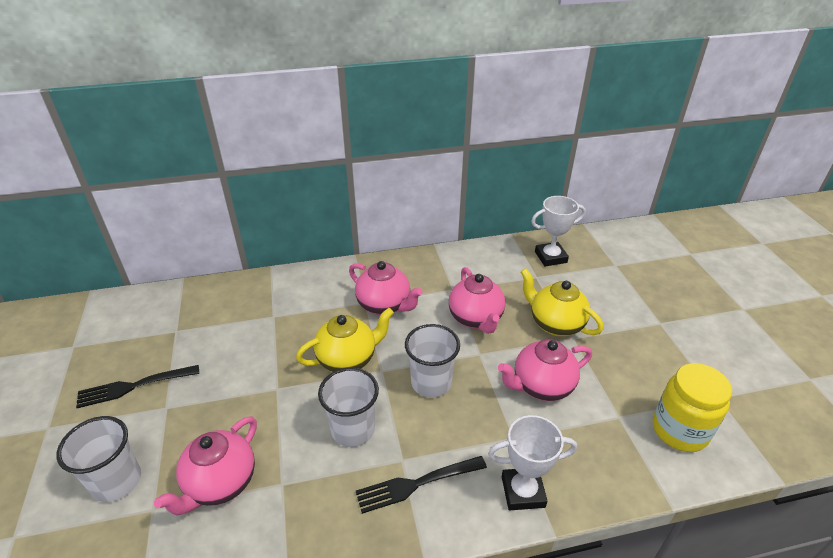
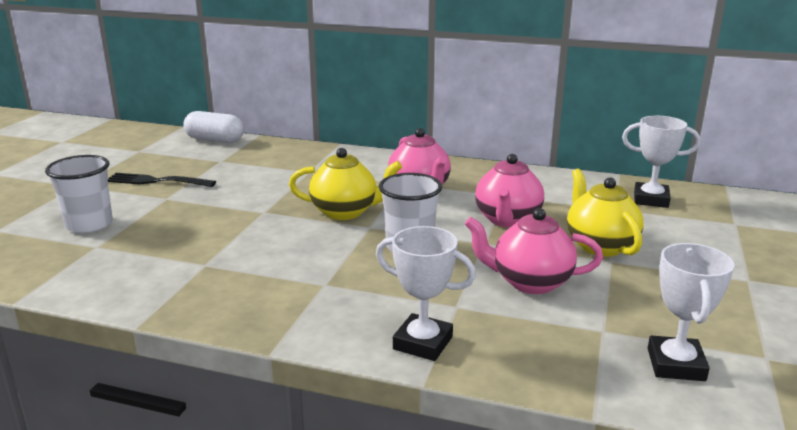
camera: 30 degrees right, 15 degrees down
pink teapot [154,416,257,515] -> none
white cup [318,368,379,447] -> none
black fork [356,456,487,514] -> none
yellow jar [653,363,732,452] -> white trophy [648,243,734,381]
none -> white capsule [183,111,244,143]

